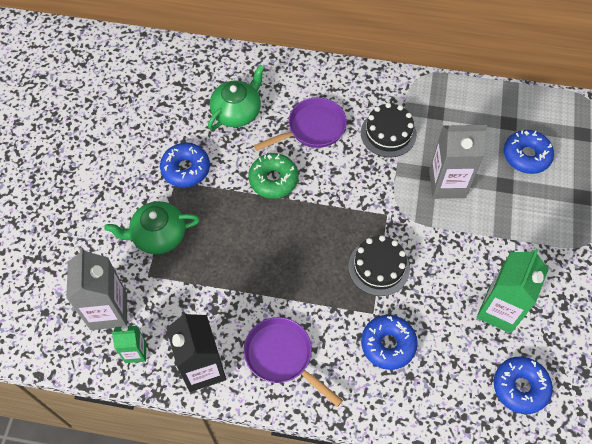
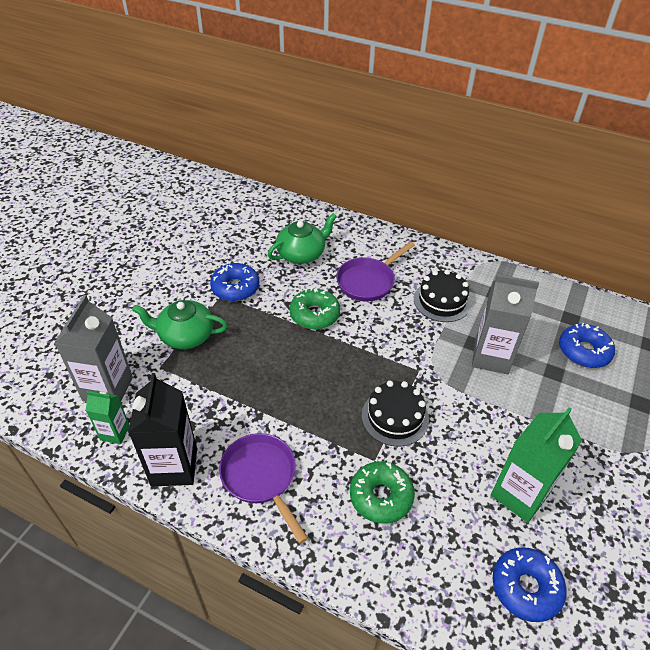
camera: 15 degrees right, 15 degrees down
purple pan [254,97,347,151] -> purple pan turned 150 degrees clockwise [336,241,415,302]
blue donut [361,315,418,370] -> green donut [350,461,415,524]

